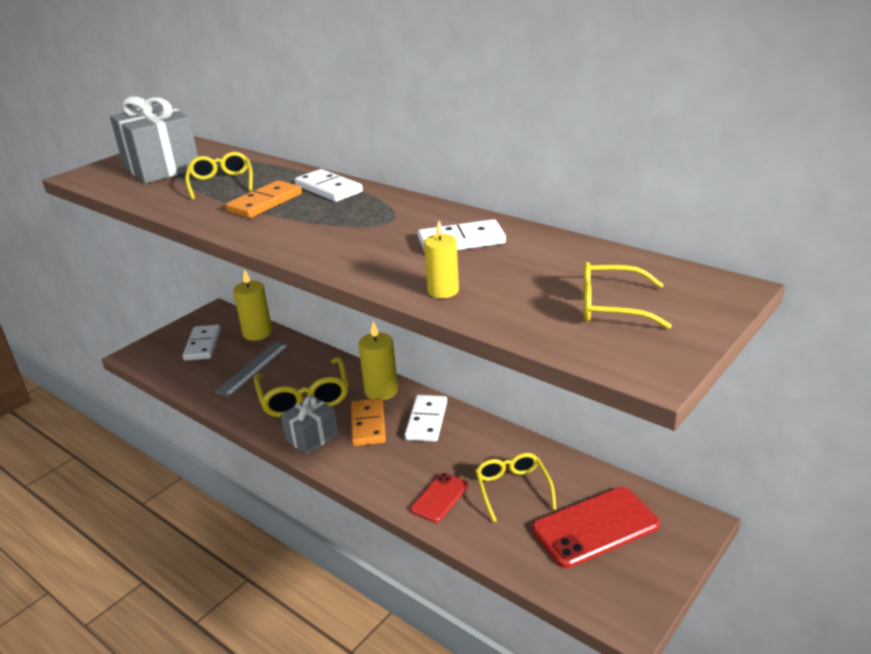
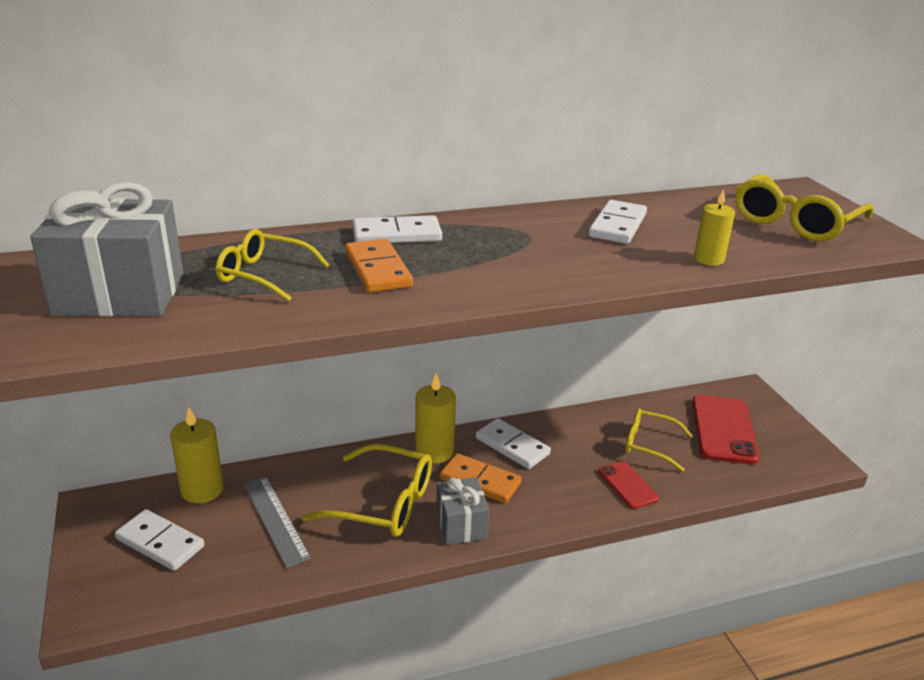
camera: 60 degrees left, 0 degrees up
yellow glasses [583,262,672,329] -> yellow glasses [735,174,874,242], size x1.52

